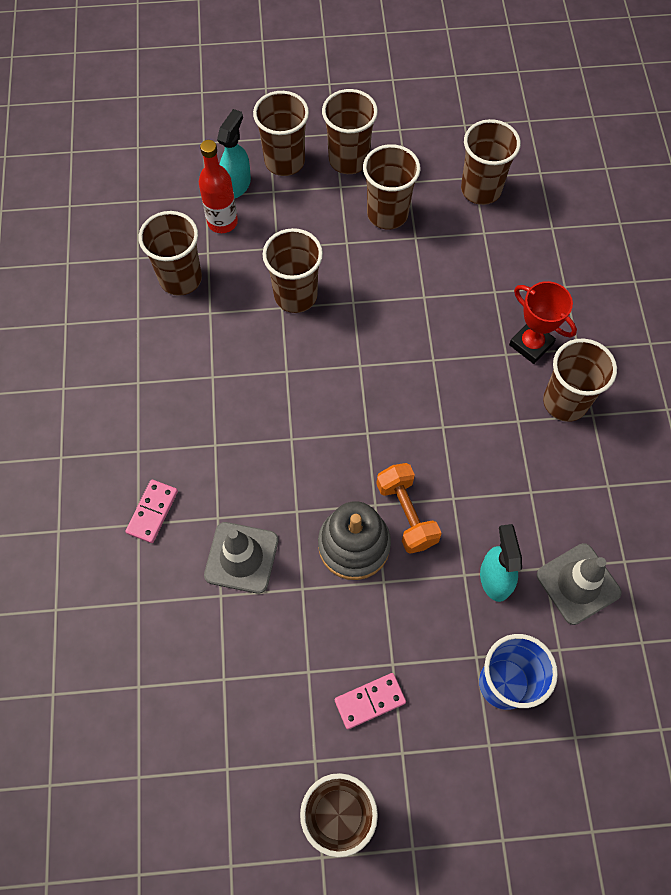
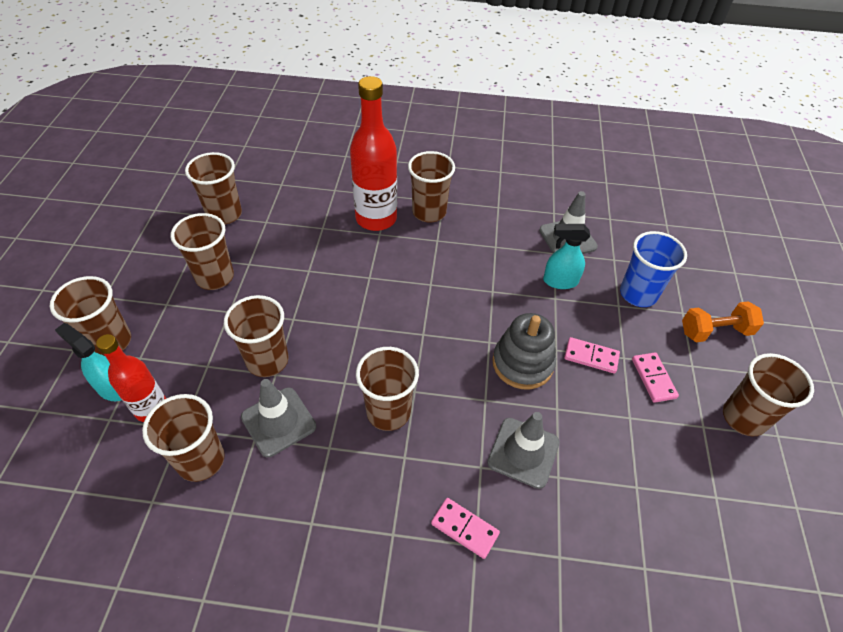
camera: 80 degrees left, 15 degrees down
brown cup [322,89,378,174] -> brown cup moved to [356,347,419,431]
orange dumbbell [376,463,441,554] -> orange dumbbell moved to [682,301,764,342]
red trophy [509,281,577,364] -> red bottle [350,76,397,231]
none -> grey traffic cone [241,379,316,457]
none -> pink domino [564,337,620,373]

